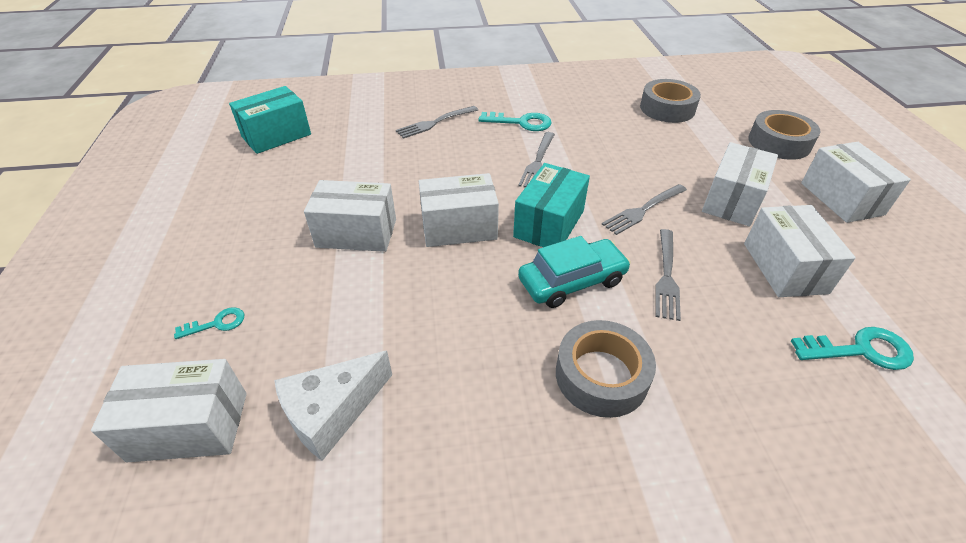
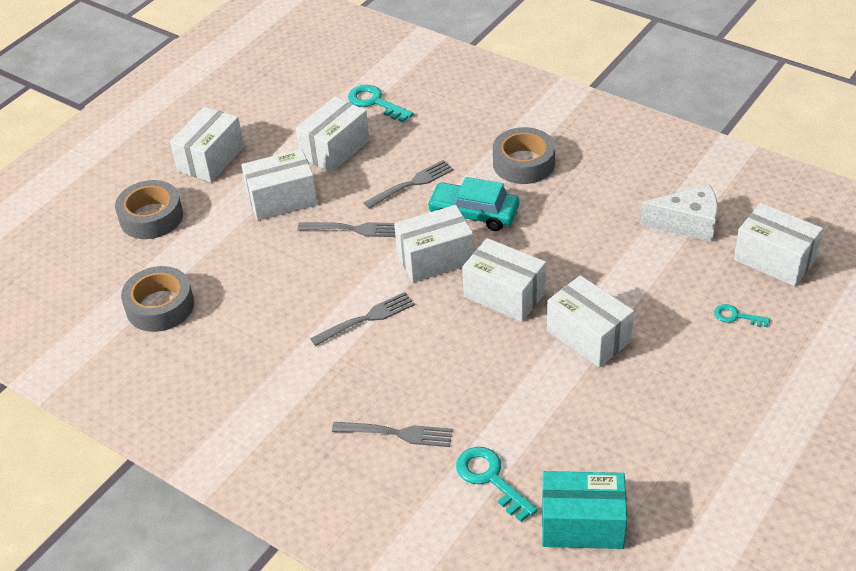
camera: 135 degrees left, 0 degrees up
turquoise key [478,112,552,131] -> turquoise key moved to [456,447,538,522]
turquoise box [513,163,590,247] -> white box [394,205,474,283]

